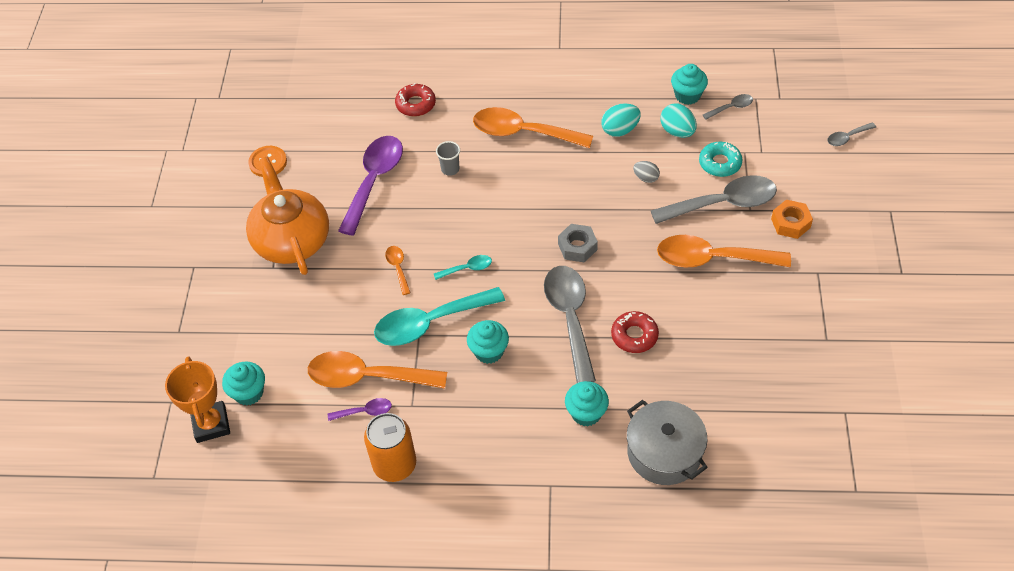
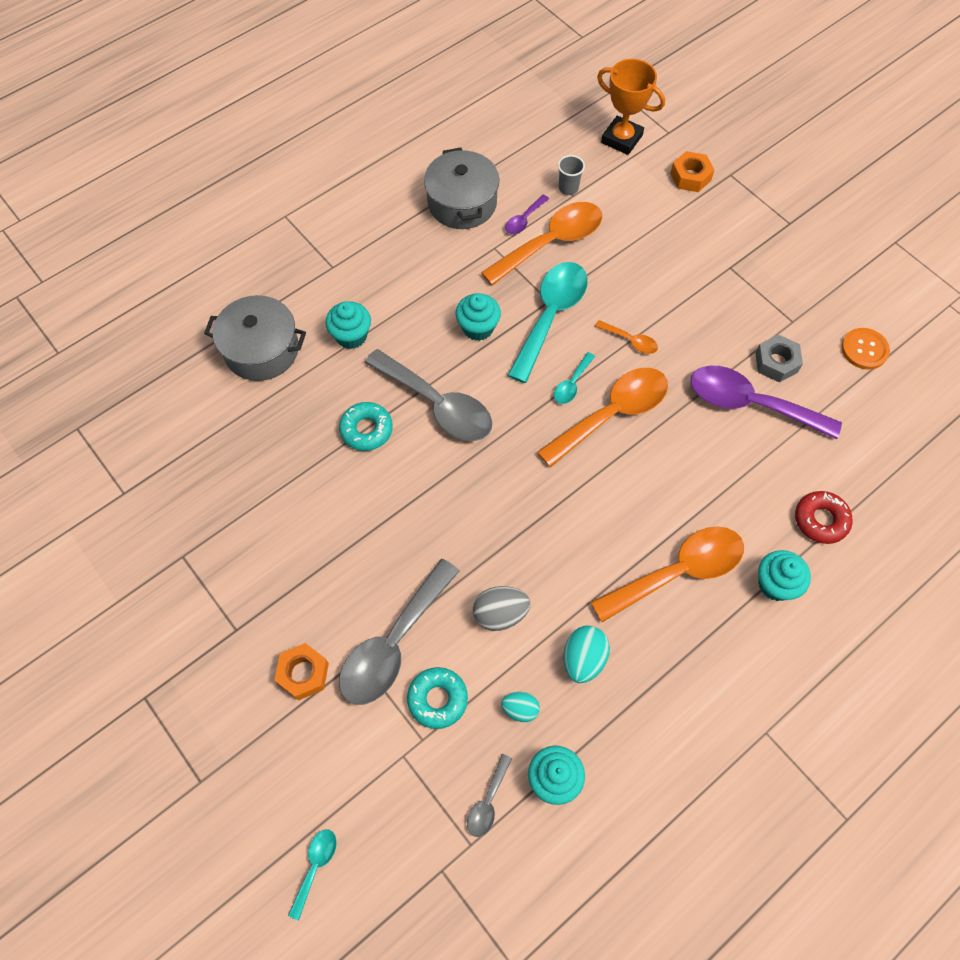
camera: 135 degrees right, 10 degrees up
turquoise cupcake [222,361,265,405] -> turquoise cupcake moved to [758,550,811,601]
orange teapot [246,157,329,275] -> none
purple spoon [338,136,403,236] -> purple spoon turned 135 degrees clockwise [690,366,842,440]
orange can [364,413,416,482] -> grey pot [424,148,499,229]
grey cup [436,141,460,176] -> grey cup moved to [558,155,585,195]
grey nut [558,224,598,262] -> grey nut moved to [755,334,803,382]
red donut [611,311,659,353] -> turquoise donut [339,402,393,451]
grey egg [633,161,660,183] -> grey egg [473,586,531,631], size x1.55
orange spoon [657,235,791,267] -> orange spoon moved to [537,368,668,468]
turquoise egg [660,103,697,138] -> turquoise egg [501,692,540,722], size x0.64
grey spoon [827,122,876,146] -> turquoise spoon [288,829,337,920]
none -> orange nut [670,151,714,192]

